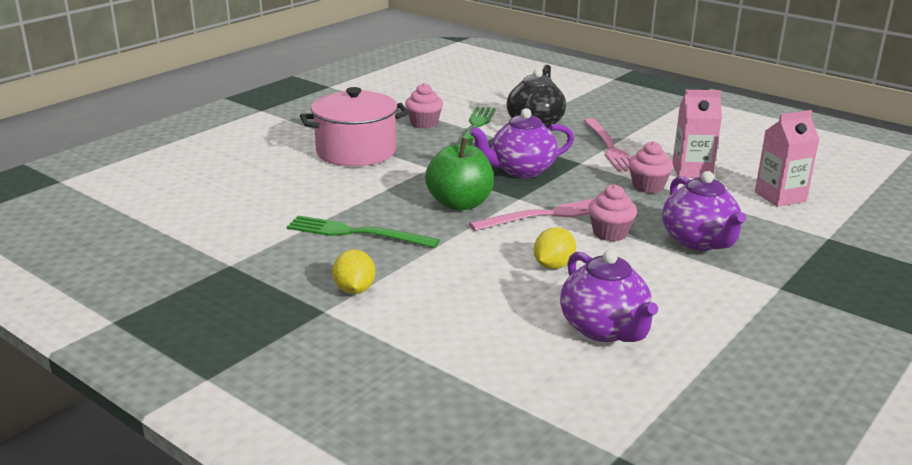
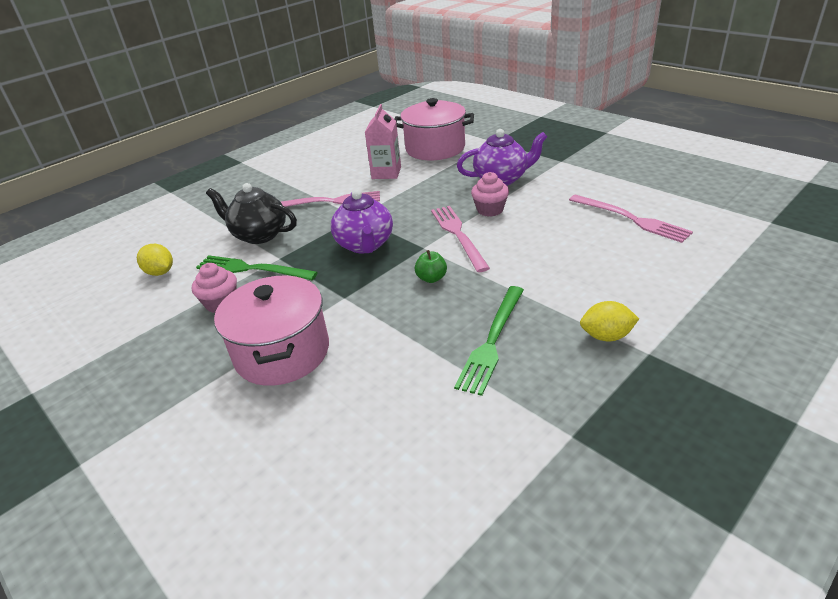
camera: 80 degrees left, 10 degrees up
green apple [425,138,494,211] -> green apple [415,250,447,283], size x0.50
yellow lemon [534,227,576,269] -> yellow lemon moved to [137,244,173,276]
purple teapot [560,250,658,342] -> pink fork [569,195,693,243]
pink cupcake [629,141,673,193] -> none
pink carton [755,110,819,207] -> pink pot [395,98,474,160]

